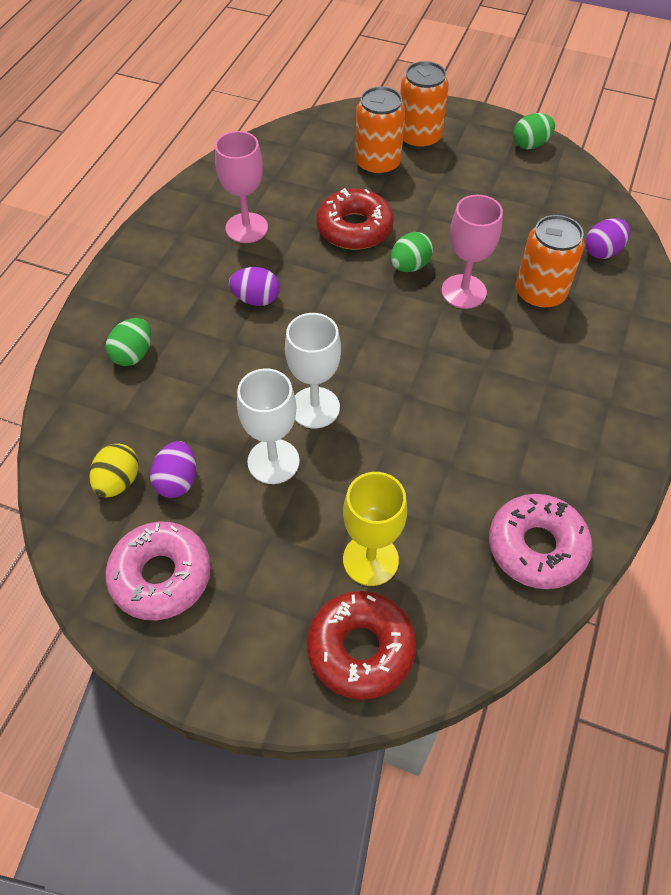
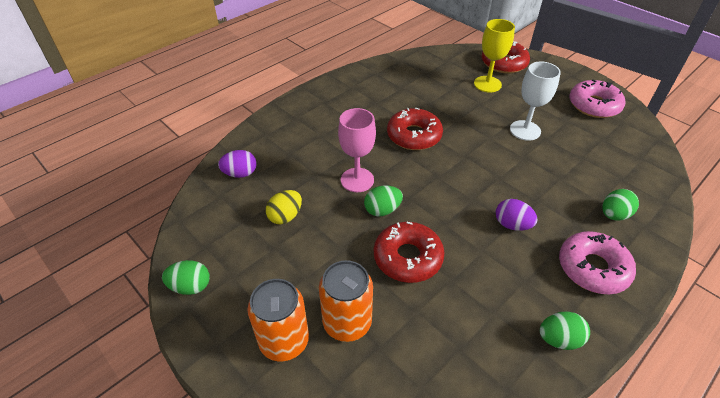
camera: 155 degrees left, 10 degrees down
yellow egg [89,444,139,498] -> yellow egg moved to [266,190,302,224]
purple egg [150,441,196,498] -> none
pink goblet [215,131,268,243] -> none
white goblet [285,313,341,428] -> none
pink donut [489,494,592,589] -> pink donut moved to [559,231,636,294]
orange can [516,215,585,309] -> none
none -> red donut [387,107,443,150]
none -> green egg [540,312,590,350]

